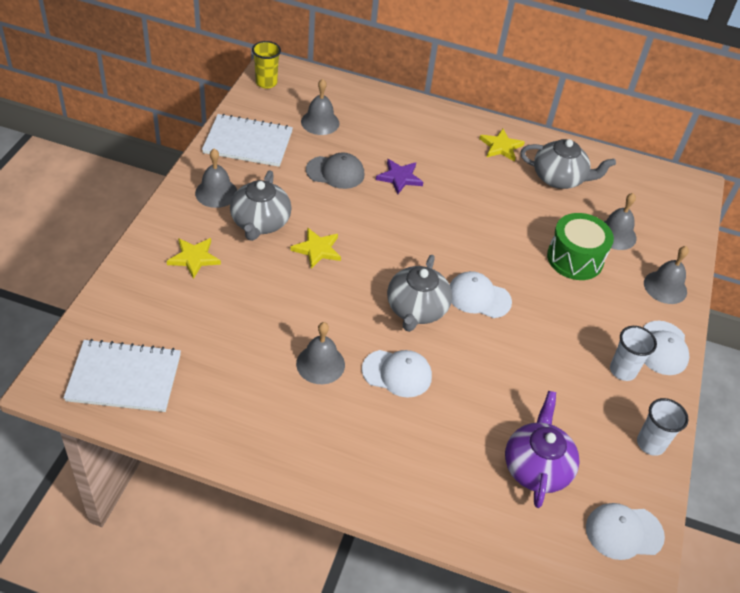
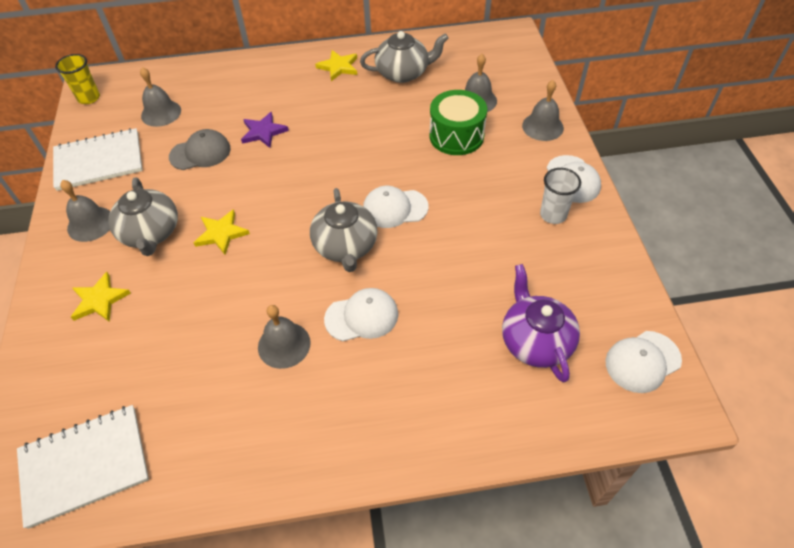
camera: 20 degrees left, 5 degrees up
white cup [637,398,688,456] -> none

